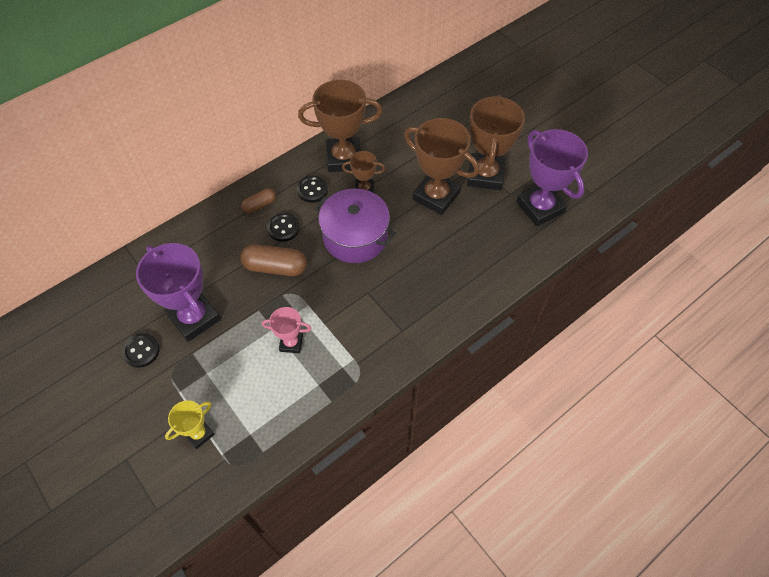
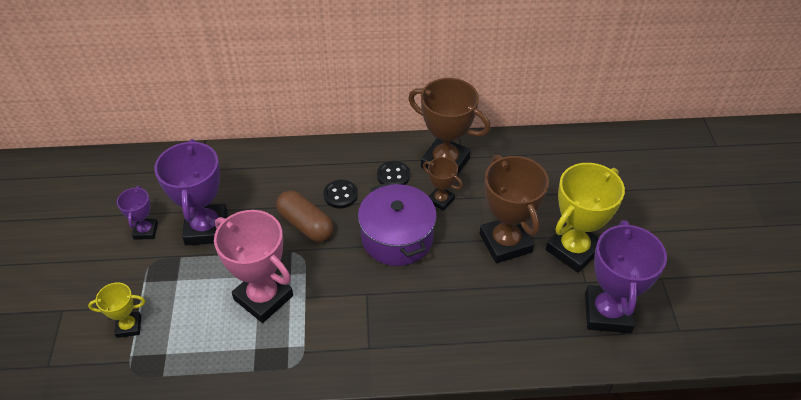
camera: 35 degrees right, 10 degrees down
black button [122,333,160,368] -> purple trophy [117,186,158,240]
brown capsule [241,188,276,214] -> none
pink trophy [262,307,312,353] -> pink trophy [214,210,293,323], size x1.92
brown trophy [467,95,525,190] -> yellow trophy [546,163,625,273]

